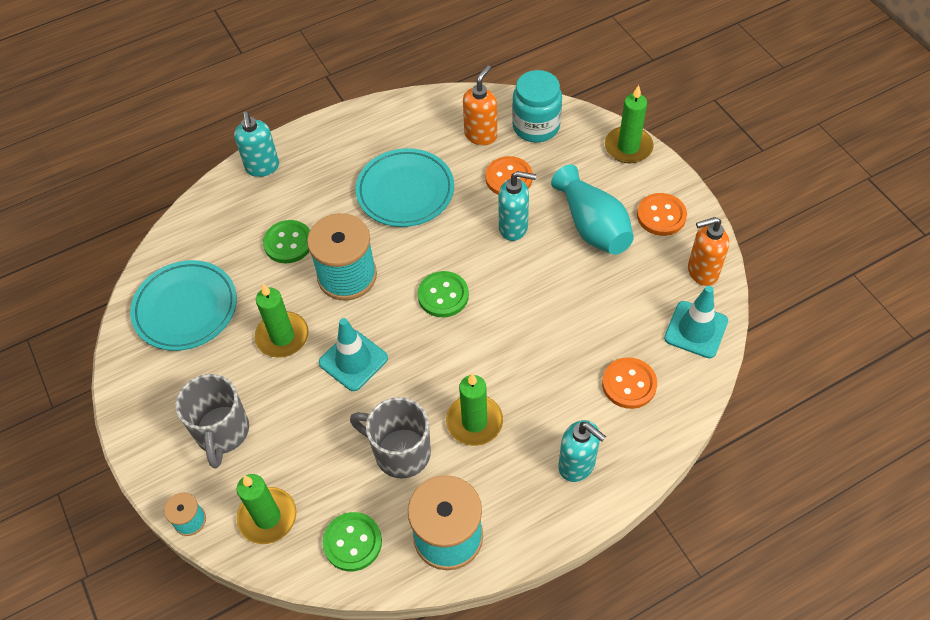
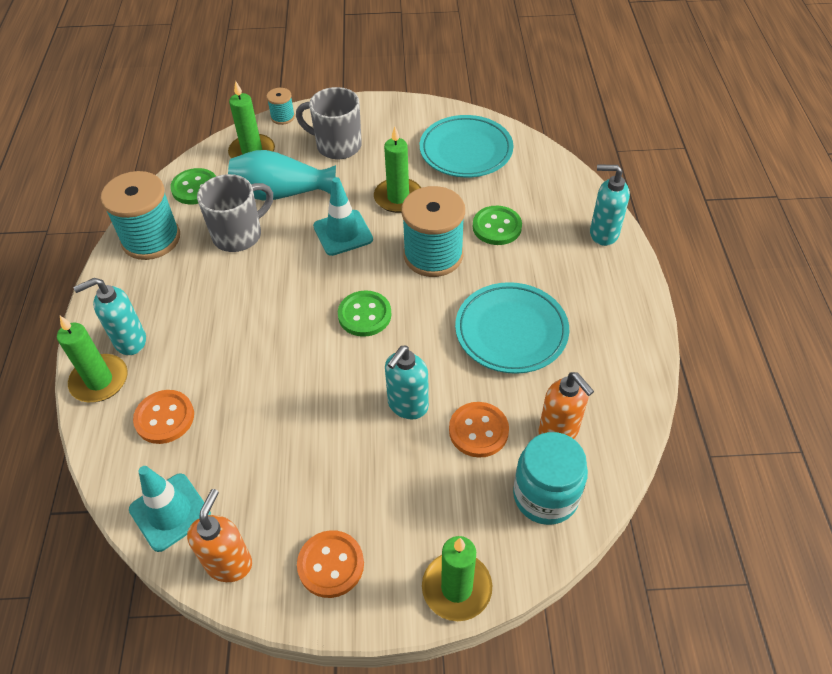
camera: 115 degrees right, 5 degrees down
green candle [446,374,503,446] -> green candle moved to [57,316,128,402]
turquoise vase [551,164,634,255] -> turquoise vase moved to [228,150,336,201]

